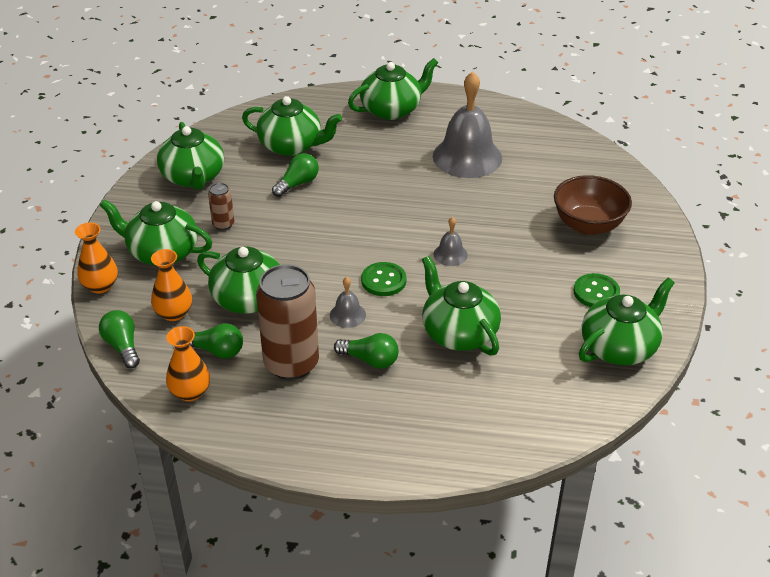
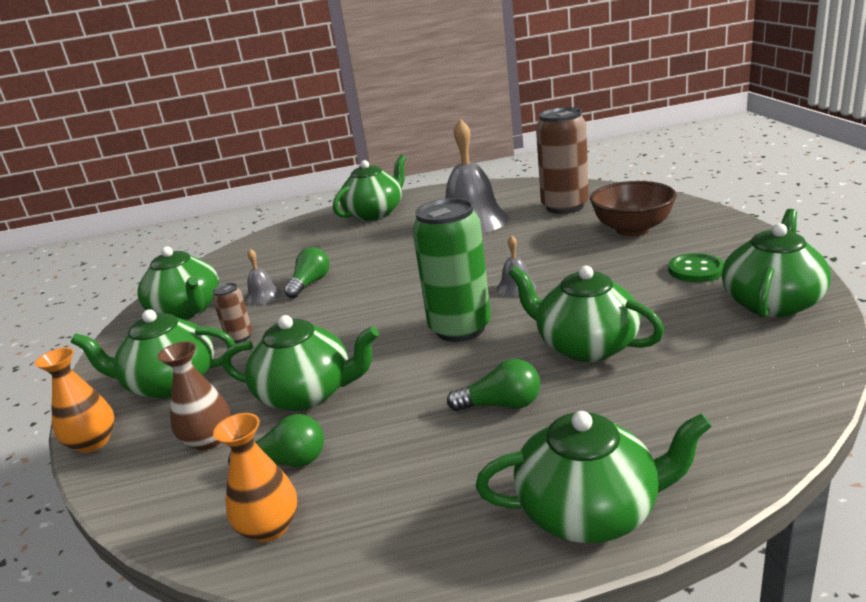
camera: 15 degrees left, 15 degrees down
green light bulb [99,310,140,368] -> none
orange vase [151,249,192,321] -> brown vase [158,341,231,450]
green teapot [242,96,342,156] -> green teapot moved to [476,411,712,543]
brown can [256,264,319,380] -> brown can moved to [536,107,589,214]
grey bell [330,277,366,328] -> grey bell moved to [245,249,282,305]
green button [361,262,406,296] -> green can [412,198,491,342]

